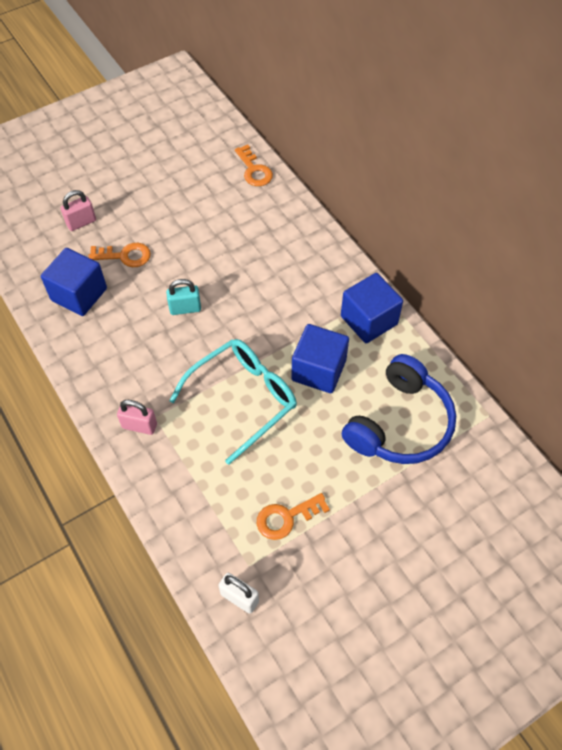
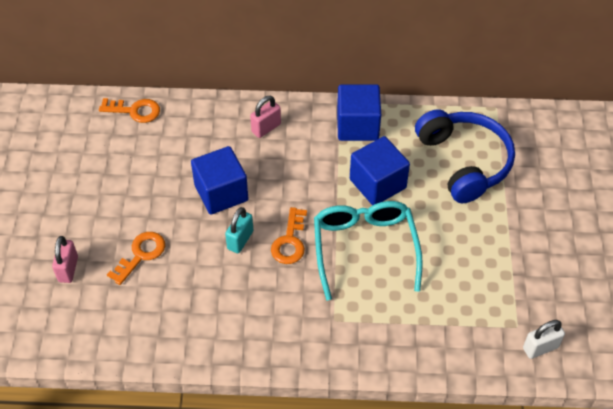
camera: 55 degrees left, 5 degrees down
blue cube [41,248,107,316] -> blue cube moved to [191,146,249,215]
pink padlock [117,400,157,435] -> pink padlock moved to [250,96,281,138]
orange key [257,493,330,540] -> orange key moved to [271,207,307,264]

